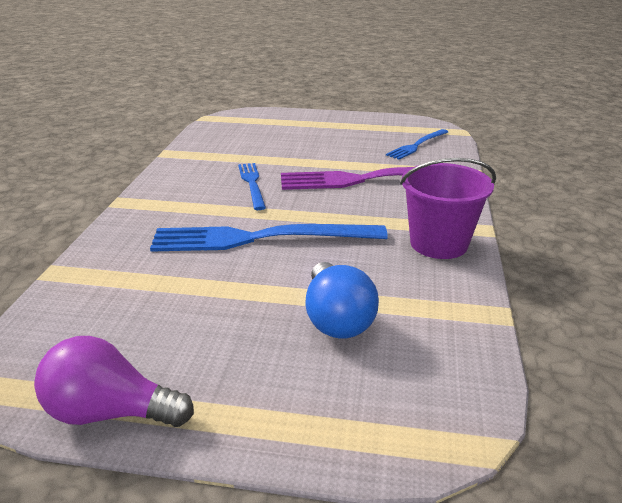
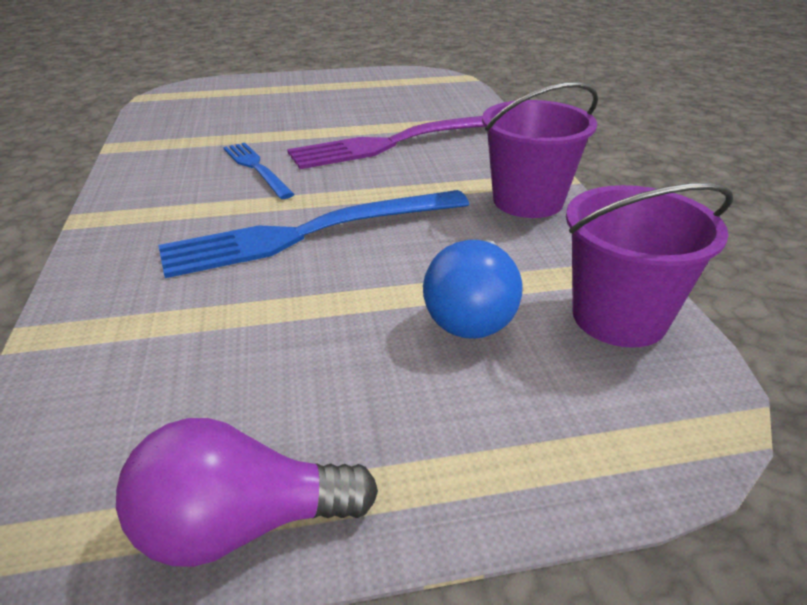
camera: 20 degrees left, 5 degrees up
blue light bulb [305,262,379,339] -> blue light bulb turned 45 degrees clockwise [423,239,523,339]
blue fork [386,129,448,160] -> none
none -> purple bucket [566,183,733,348]

